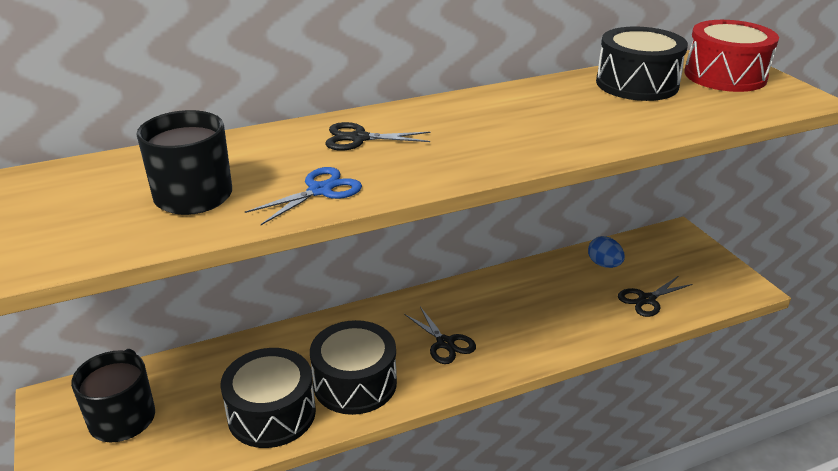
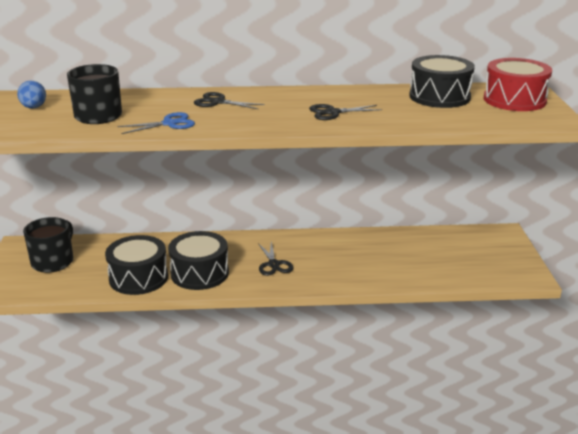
camera: 20 degrees right, 5 degrees down
blue egg [588,236,625,268] -> blue egg moved to [17,81,46,109]
black scissors [618,276,693,317] -> black scissors moved to [309,104,382,120]

